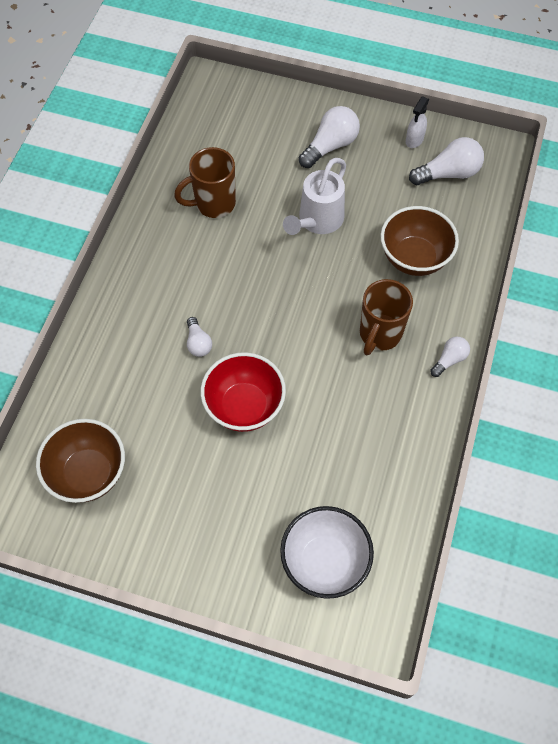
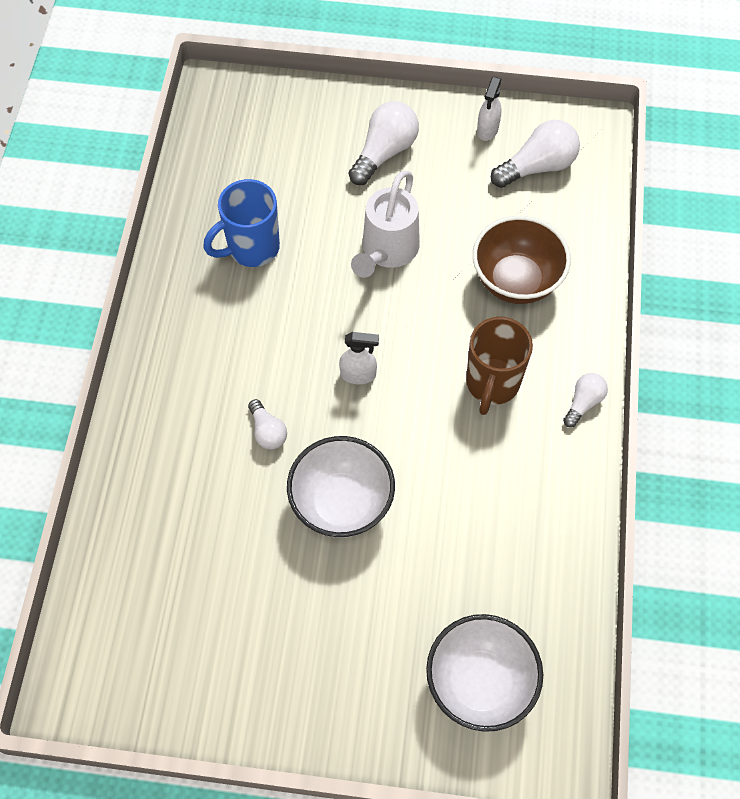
camera: 10 degrees left, 0 degrees up
brown bowl [36,419,125,503] -> none
brown mug [174,147,236,218] -> blue mug [203,179,280,267]
red bowl [201,352,286,432] -> white bowl [287,436,395,538]
none -> white spray bottle [339,332,379,384]

